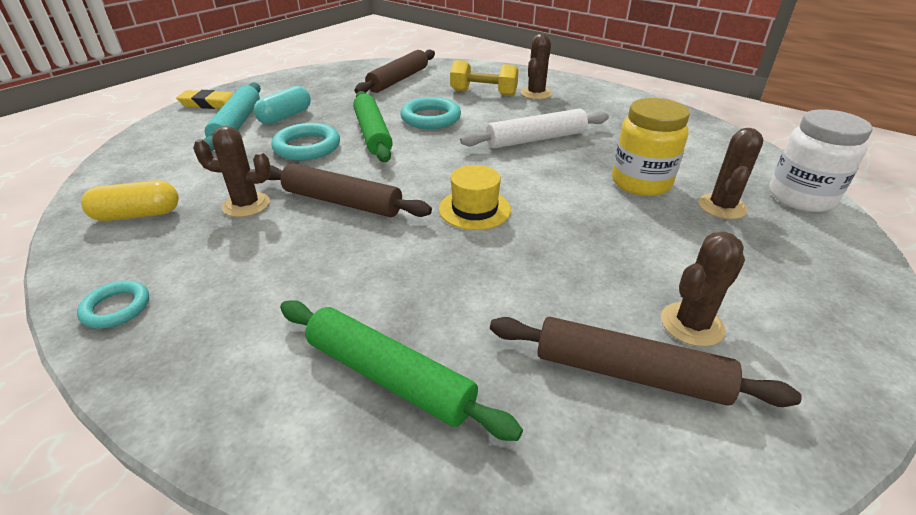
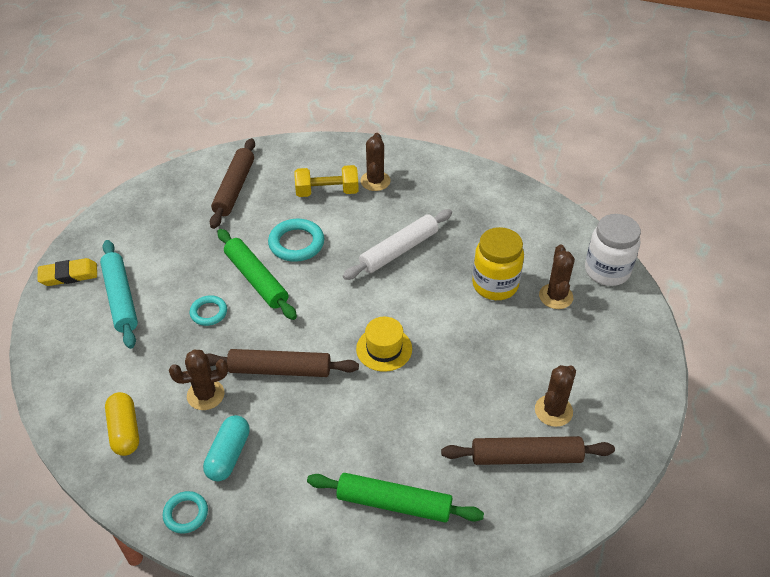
camera: 20 degrees left, 10 degrees up
yellow capsule [81,180,179,221] -> yellow capsule turned 75 degrees counterclockwise [105,392,139,456]
turquoise capsule [253,86,311,125] -> turquoise capsule moved to [203,415,250,481]
turquoise ring [271,123,340,161] -> turquoise ring [190,295,227,326], size x0.62

